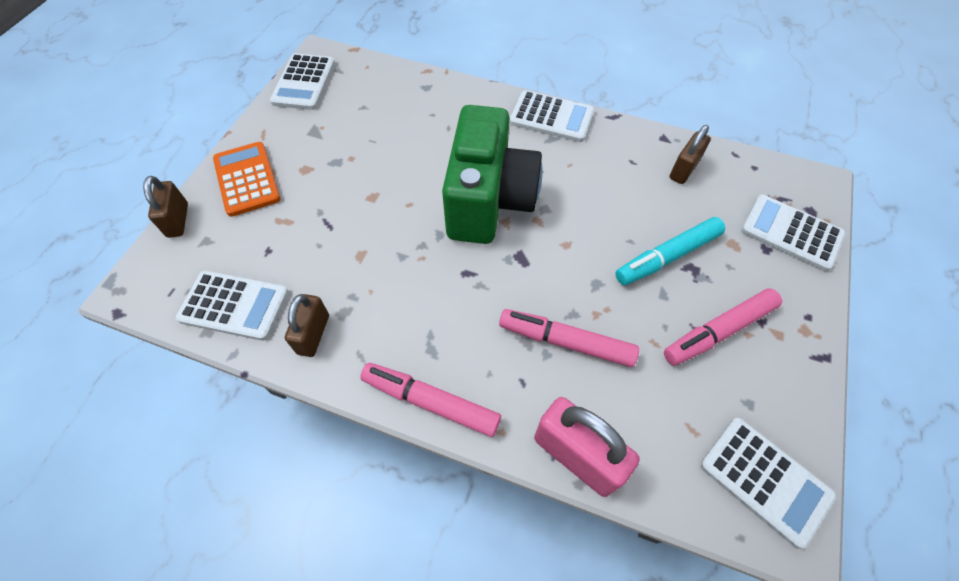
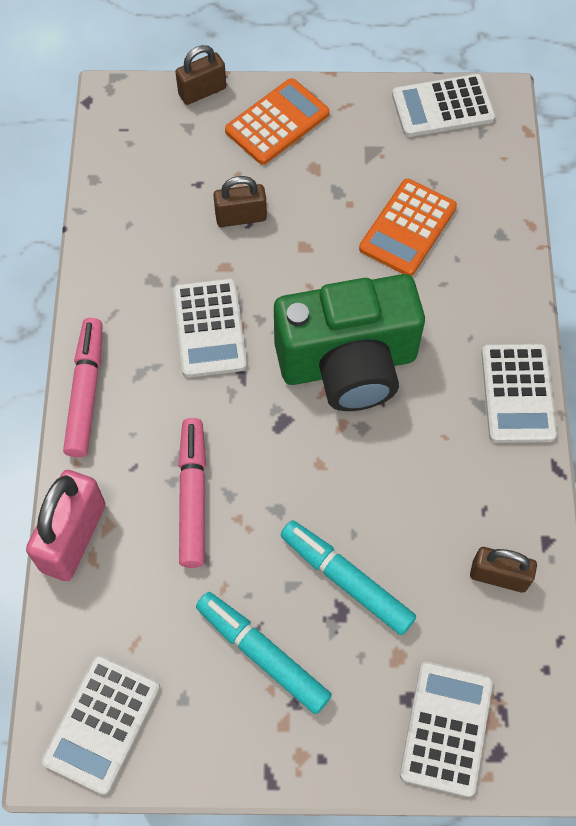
camera: 70 degrees right, 5 degrees up
white calculator [176,271,289,341] -> white calculator moved to [173,279,247,378]
brown padlock [285,294,329,357] -> brown padlock moved to [213,176,267,227]
pink marker [664,289,782,366] -> turquoise marker [196,592,332,714]
none -> orange calculator [359,179,457,276]

